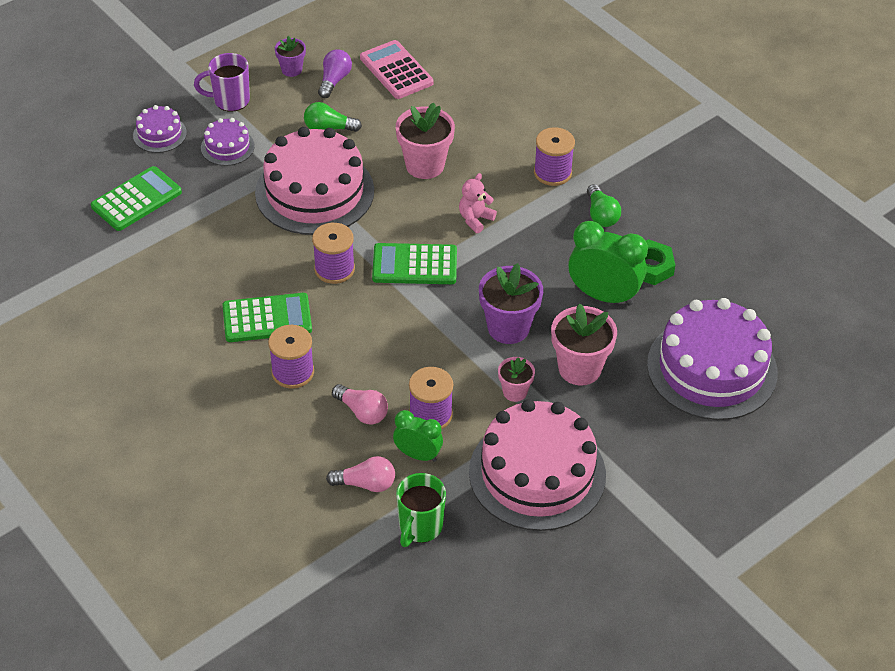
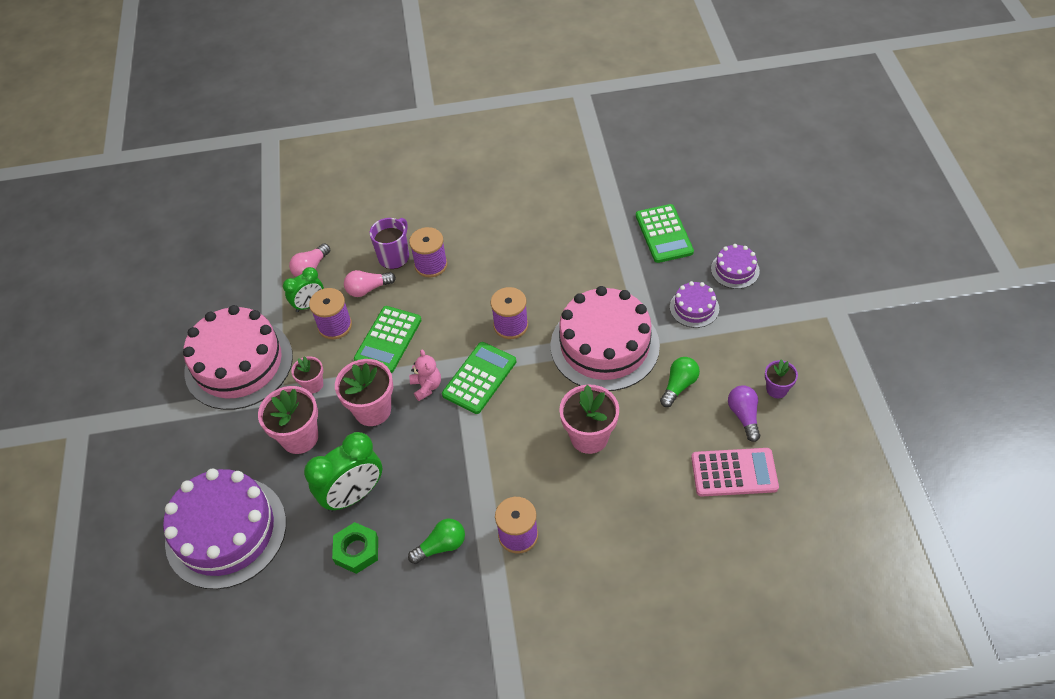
camera: 125 degrees right, 5 degrees up
purple mug [194,53,250,112] -> purple mug moved to [369,218,409,269]
green calculator [222,293,312,342] -> green calculator moved to [354,306,422,373]
purple light bulb [318,50,352,98] -> purple light bulb turned 150 degrees counterclockwise [728,386,760,442]
green mug [396,473,446,547] -> none
pink teddy bear [459,173,497,233] -> pink teddy bear moved to [409,350,441,401]
purple flower pot [479,263,543,344] -> pink flower pot [335,359,393,426]
green light bulb [587,184,621,227] -> green light bulb turned 135 degrees clockwise [408,519,465,564]

